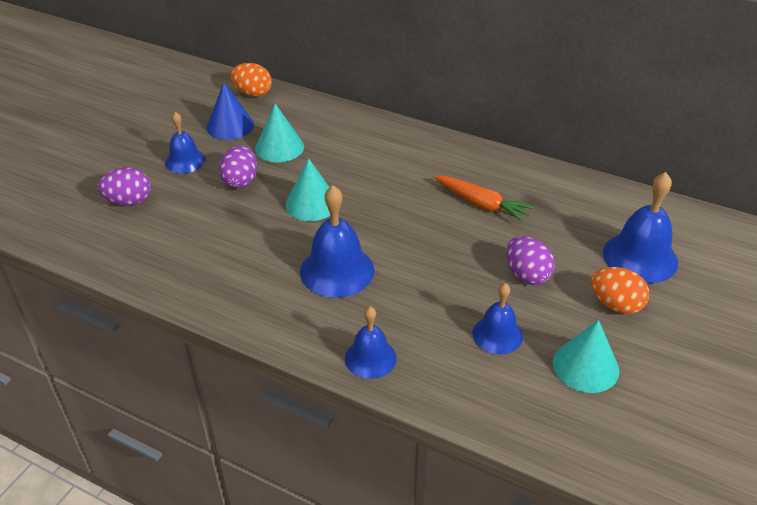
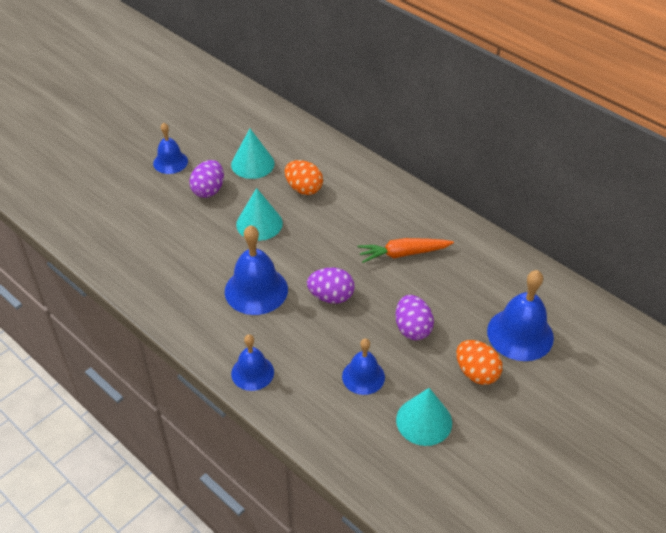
camera: 15 degrees right, 5 degrees up
purple egg [98,167,151,206] -> purple egg moved to [307,267,355,304]
blue cone [206,83,254,140] -> none
orange egg [231,63,272,97] -> orange egg moved to [285,160,323,195]
orange carrot [434,176,534,222] -> orange carrot turned 120 degrees clockwise [358,238,454,263]

